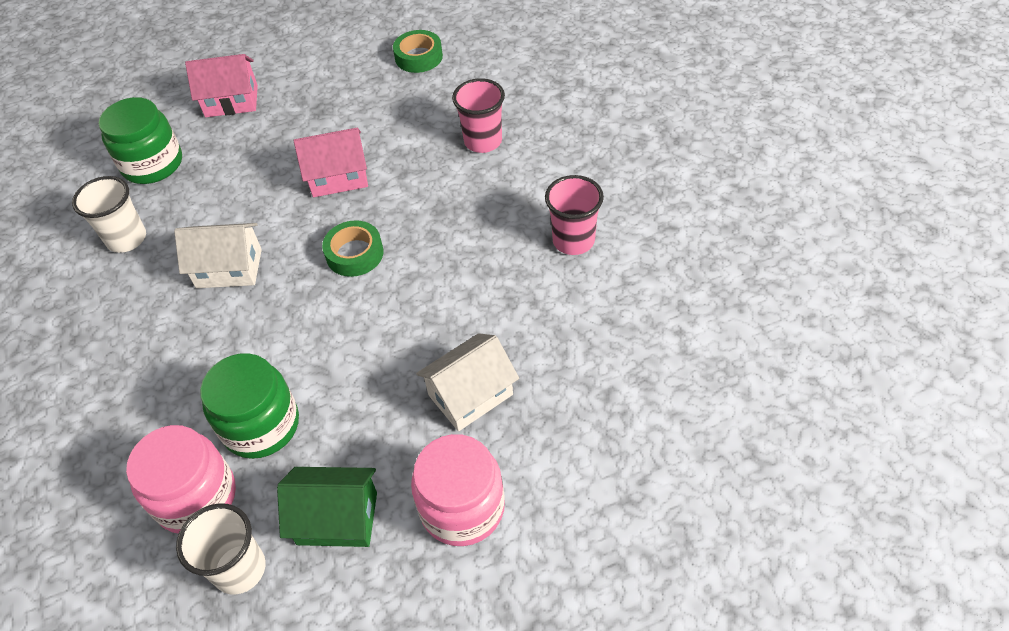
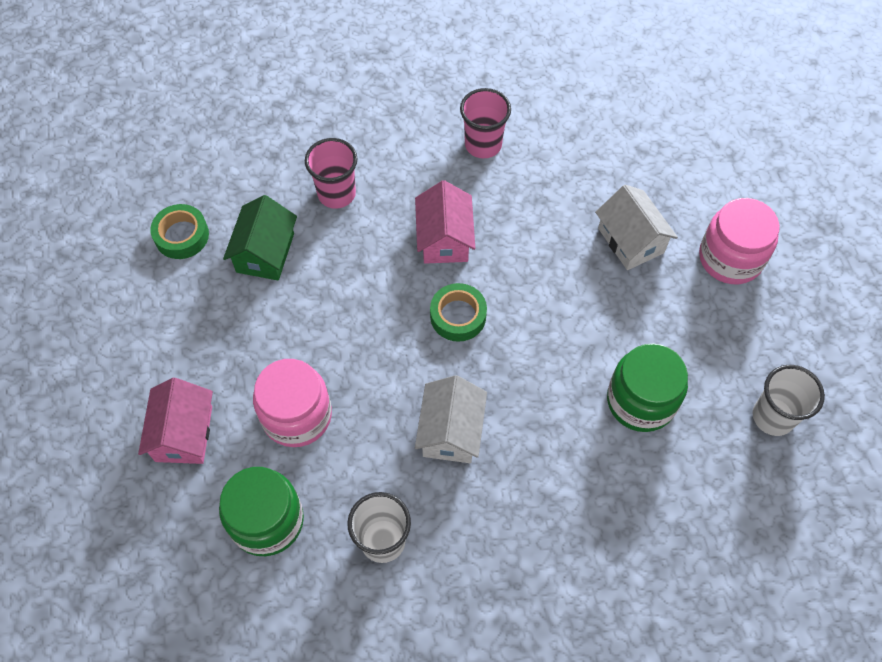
camera: 85 degrees left, 10 degrees up
pink jar [126,425,236,534] -> pink jar moved to [253,359,332,447]
green house [277,467,377,547] -> green house moved to [223,195,297,280]
pink house [294,128,368,197] -> pink house moved to [415,180,475,264]

